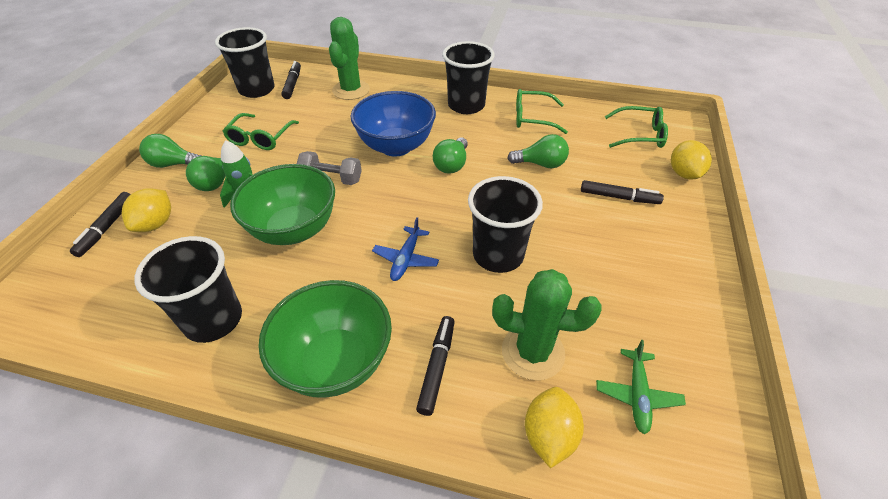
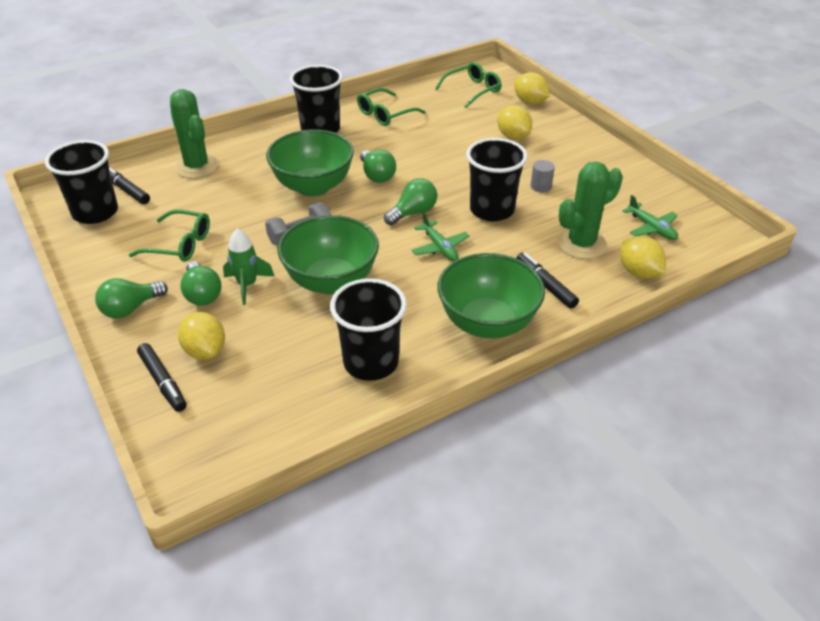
camera: 45 degrees left, 5 degrees down
green glasses [222,113,299,150] -> green glasses turned 45 degrees counterclockwise [129,210,210,262]
blue bowl [351,91,436,157] -> green bowl [266,129,354,197]
blue plane [372,217,439,281] -> green plane [411,212,469,261]
green light bulb [507,134,569,168] -> green light bulb moved to [384,178,437,225]
black marker [581,180,664,204] -> yellow lemon [497,105,532,140]
none -> grey cylinder [531,160,555,192]

